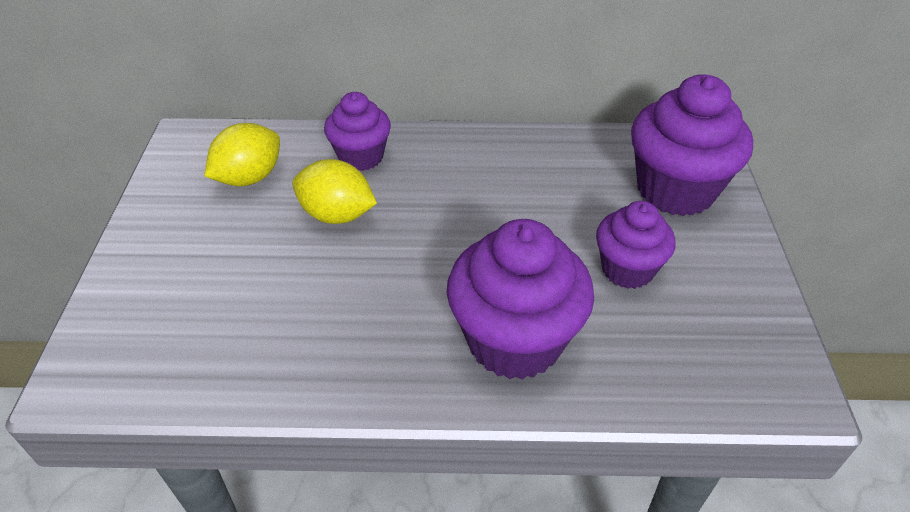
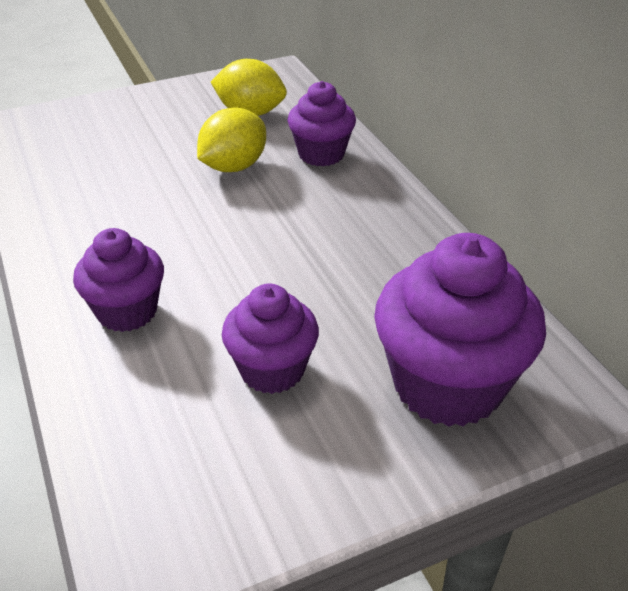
camera: 65 degrees right, 5 degrees down
yellow lemon [292,159,377,224] -> yellow lemon turned 45 degrees clockwise [197,108,266,172]
purple cupcake [447,219,594,380] -> purple cupcake [73,228,164,332], size x0.60

